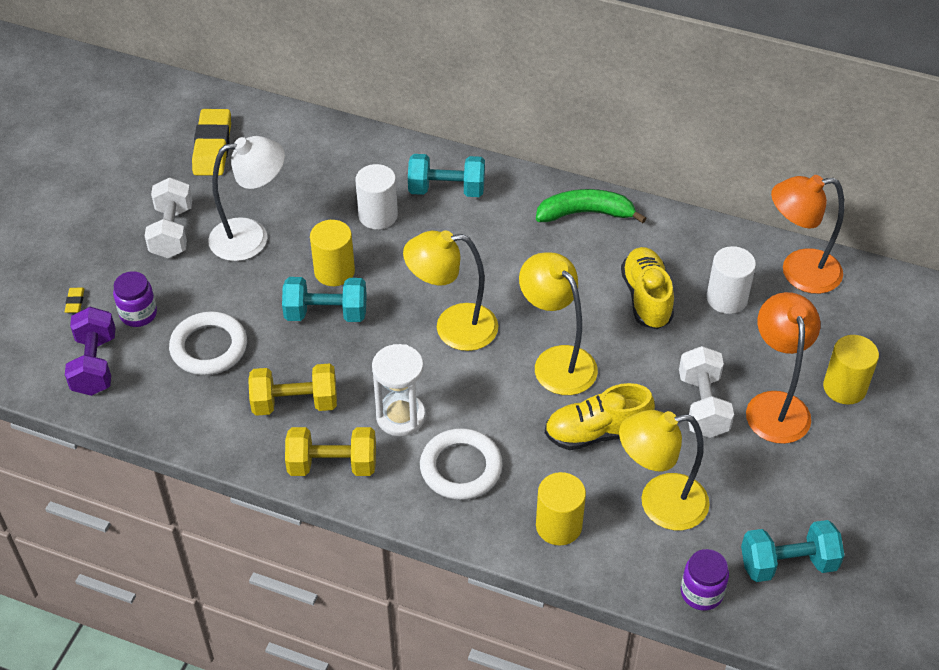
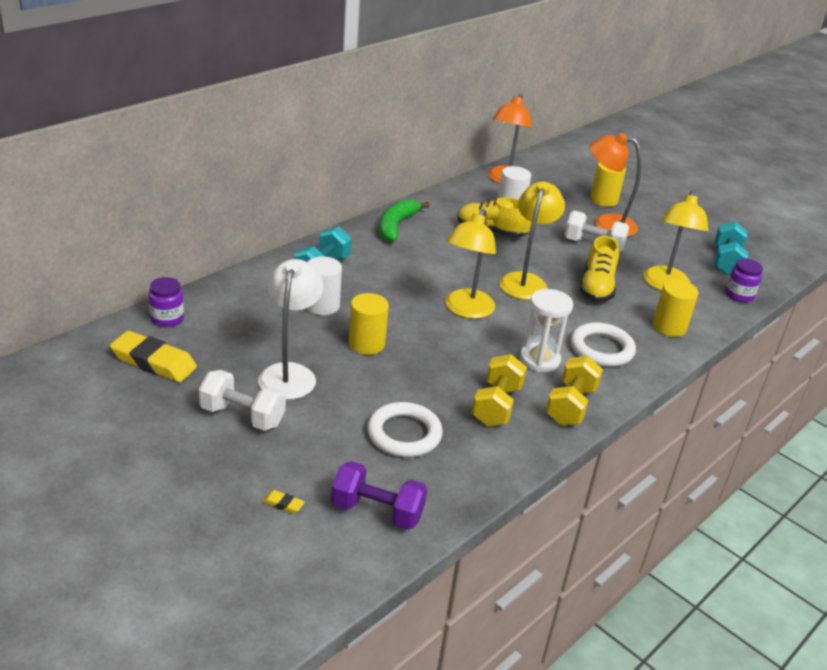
camera: 70 degrees left, 15 degrees down
purple jar [113,271,157,327] -> purple jar moved to [148,277,184,327]
turquoise dumbbell [282,277,367,322] -> none
yellow lamp [519,252,598,395] -> yellow lamp turned 120 degrees clockwise [499,182,565,300]

